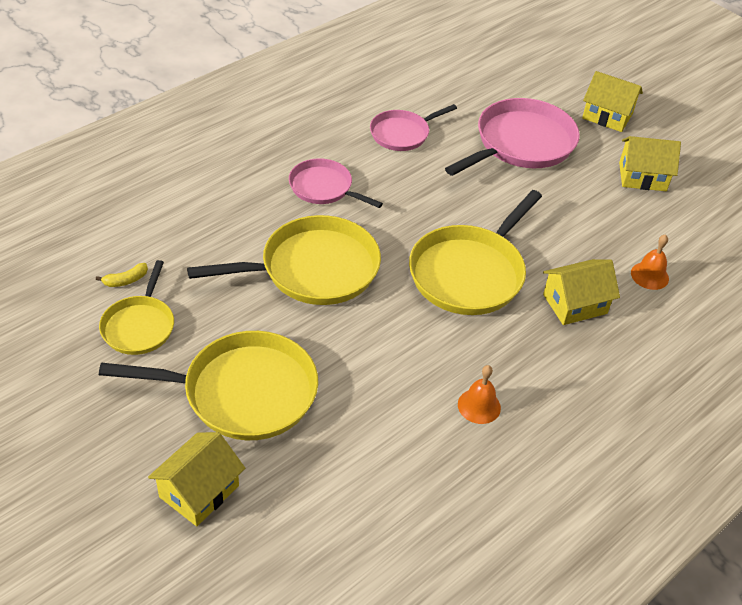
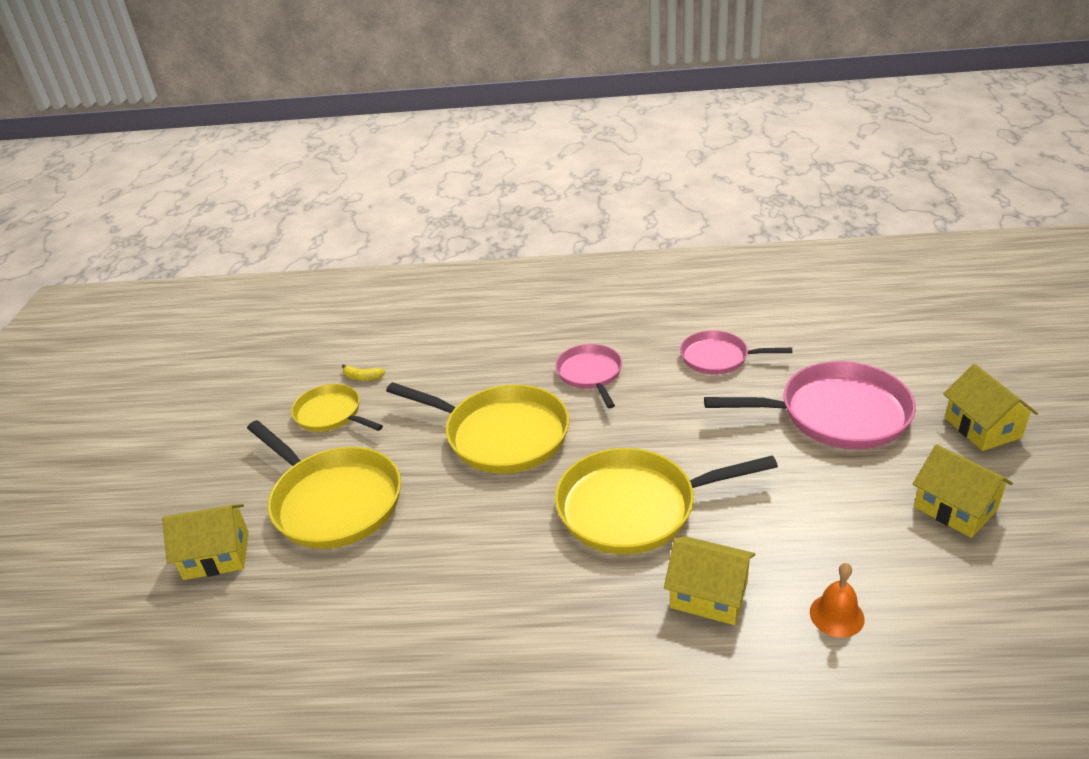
camera: 50 degrees right, 10 degrees down
yellow pan [99,260,174,355] -> yellow pan turned 75 degrees clockwise [291,384,383,432]
orange bell [458,365,501,424] -> none

